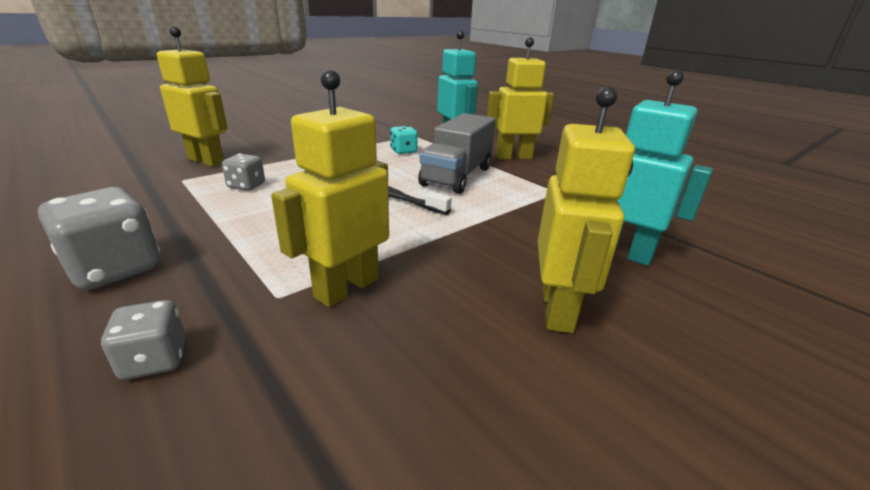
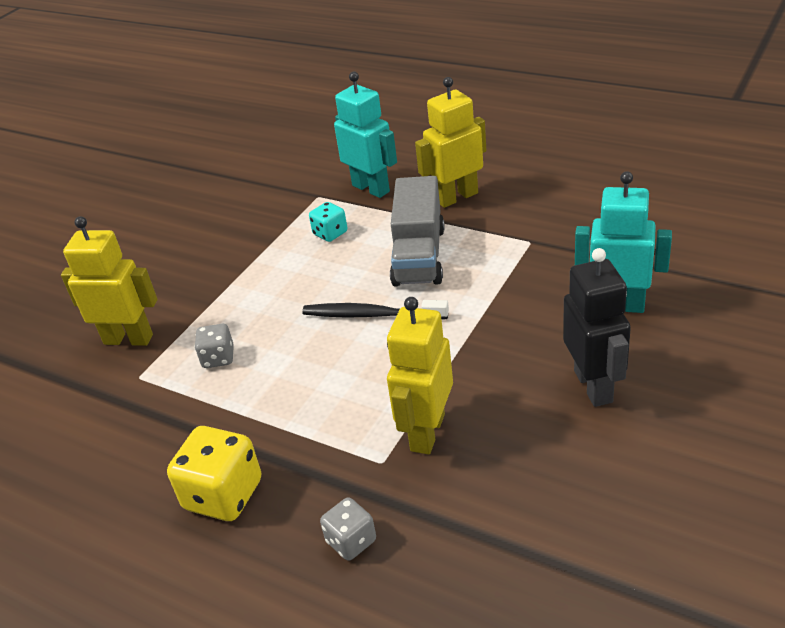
camera: 15 degrees left, 10 degrees up
grey dice [38,187,160,290] -> yellow dice [167,426,261,521]
yellow robot [538,86,635,333] -> black robot [563,248,631,407]

